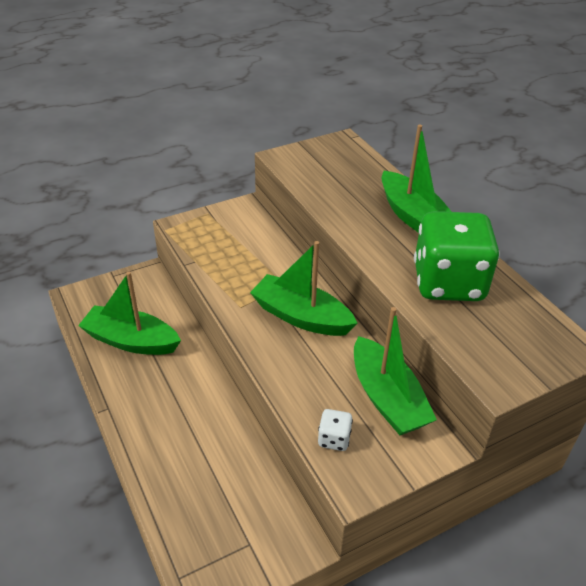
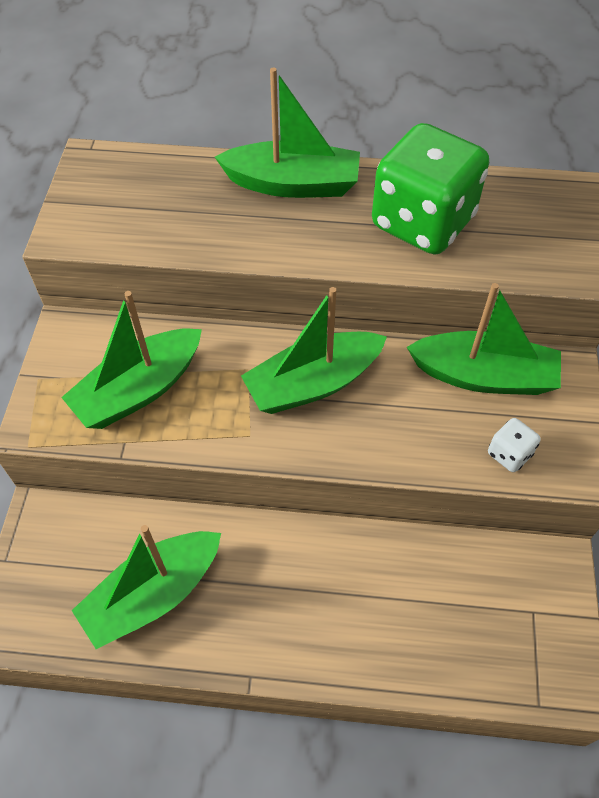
camera: 55 degrees left, 15 degrees up
none -> green boat [61,291,202,429]

